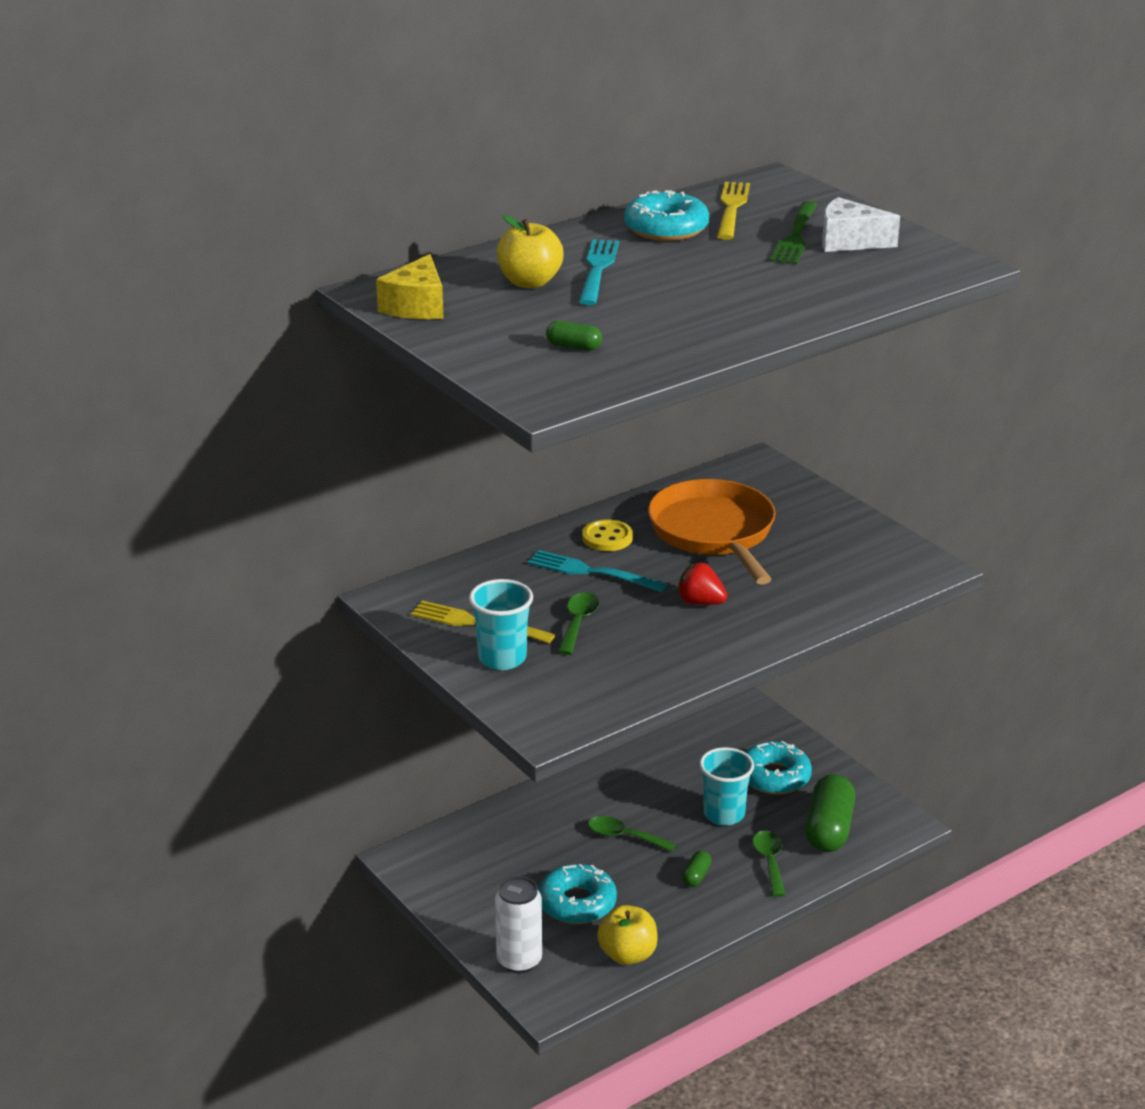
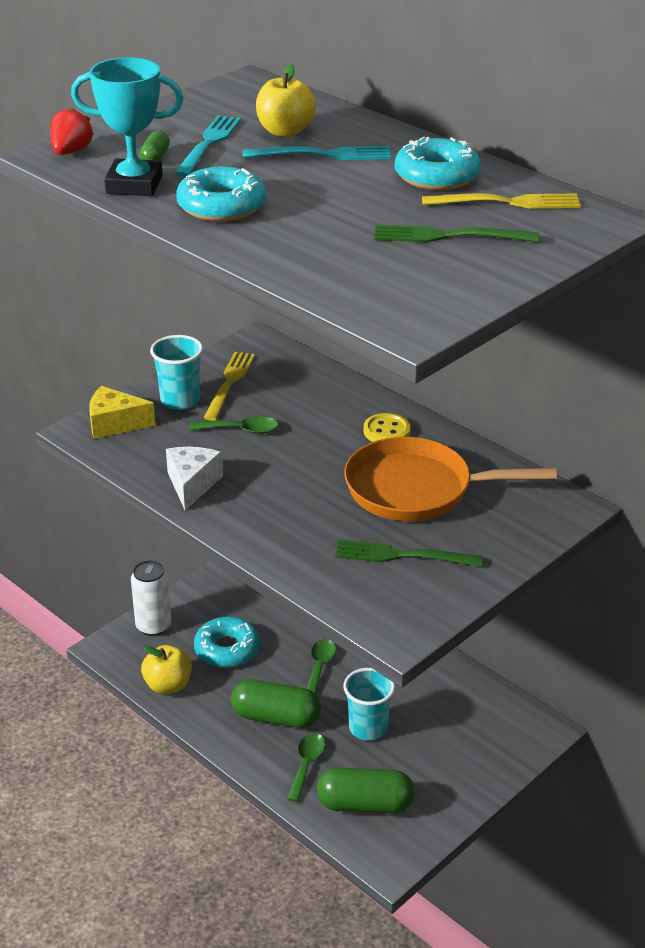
camera: 80 degrees right, 5 degrees up
yellow cheese [376,254,444,319] -> yellow cheese moved to [89,386,155,439]
turquoise fork [528,550,667,592] -> turquoise fork moved to [174,115,241,177]
orange pan [648,479,776,585] -> orange pan turned 150 degrees counterclockwise [344,437,557,521]
red strawberry [677,563,728,605] -> red strawberry moved to [50,107,94,155]
green capsule [682,850,712,887] -> green capsule [231,679,321,728], size x2.18
turquoise donut [745,741,812,795] -> turquoise donut moved to [176,166,266,222]
green spoon [753,831,785,897] -> green spoon turned 60 degrees counterclockwise [287,733,326,802]
white cheese [822,197,900,252] -> white cheese moved to [166,447,223,510]
none -> turquoise trophy [71,57,184,196]
none -> green fork [336,540,483,567]

